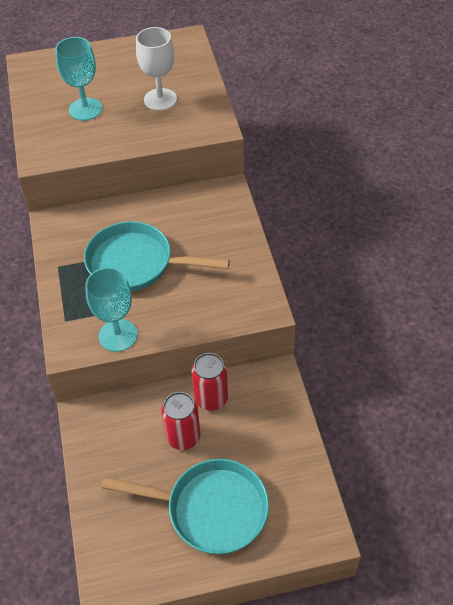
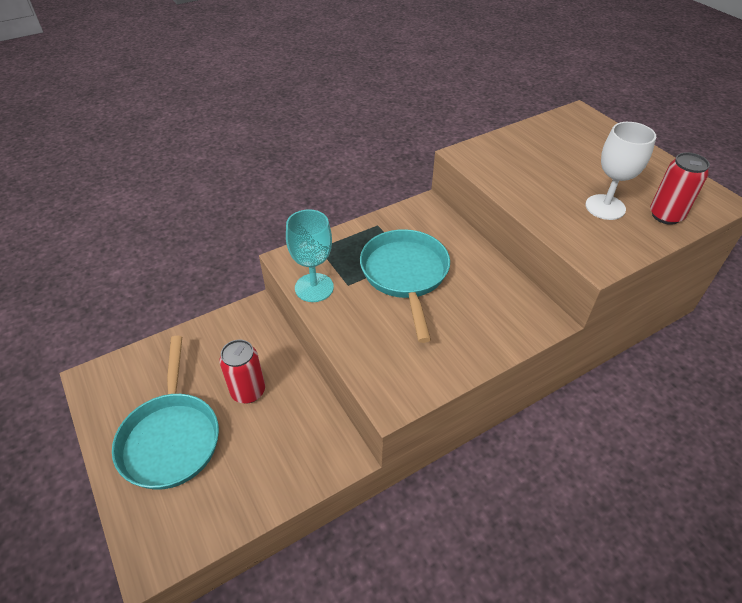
camera: 70 degrees right, 5 degrees down
turquoise goblet [55,37,102,121] -> none
red can [192,353,228,411] -> red can moved to [650,152,710,225]

